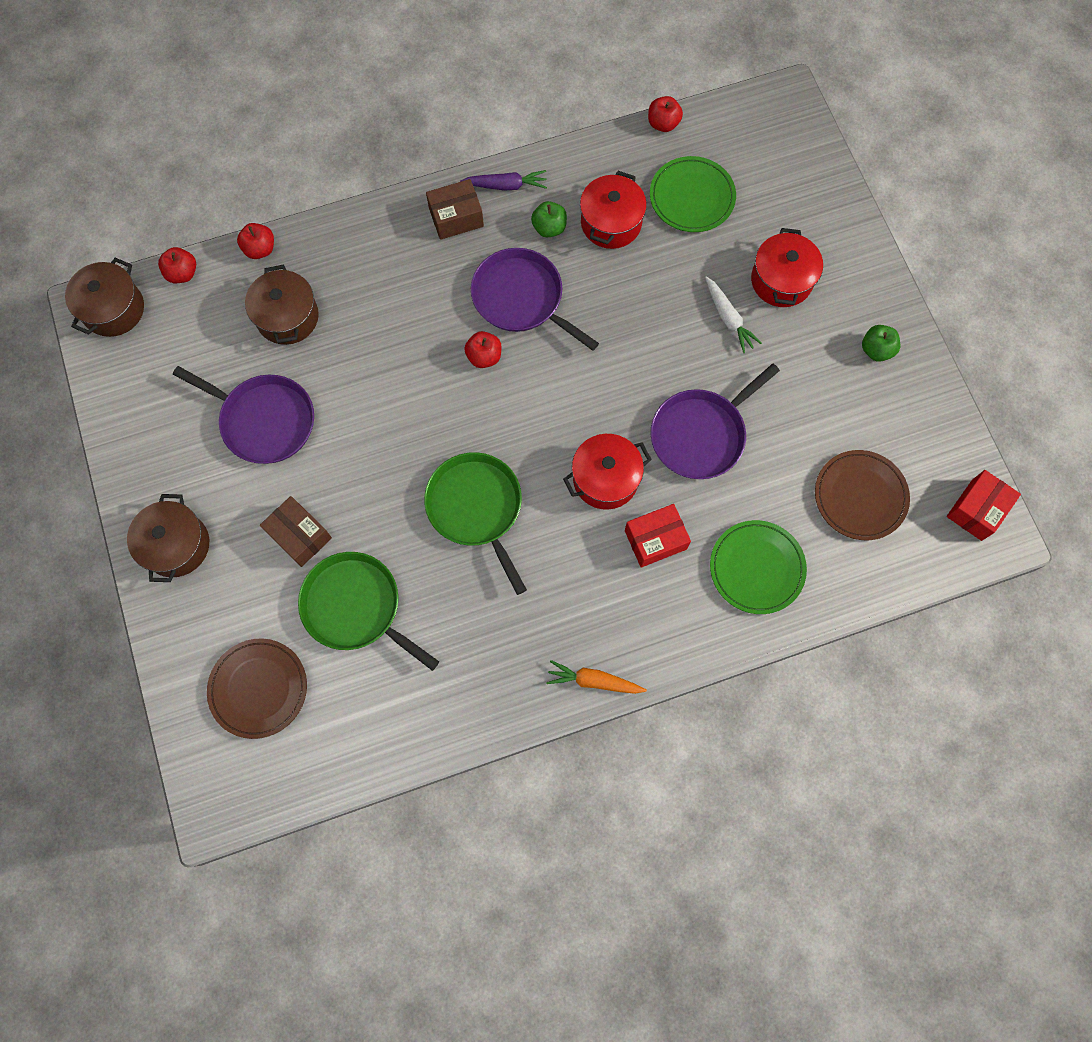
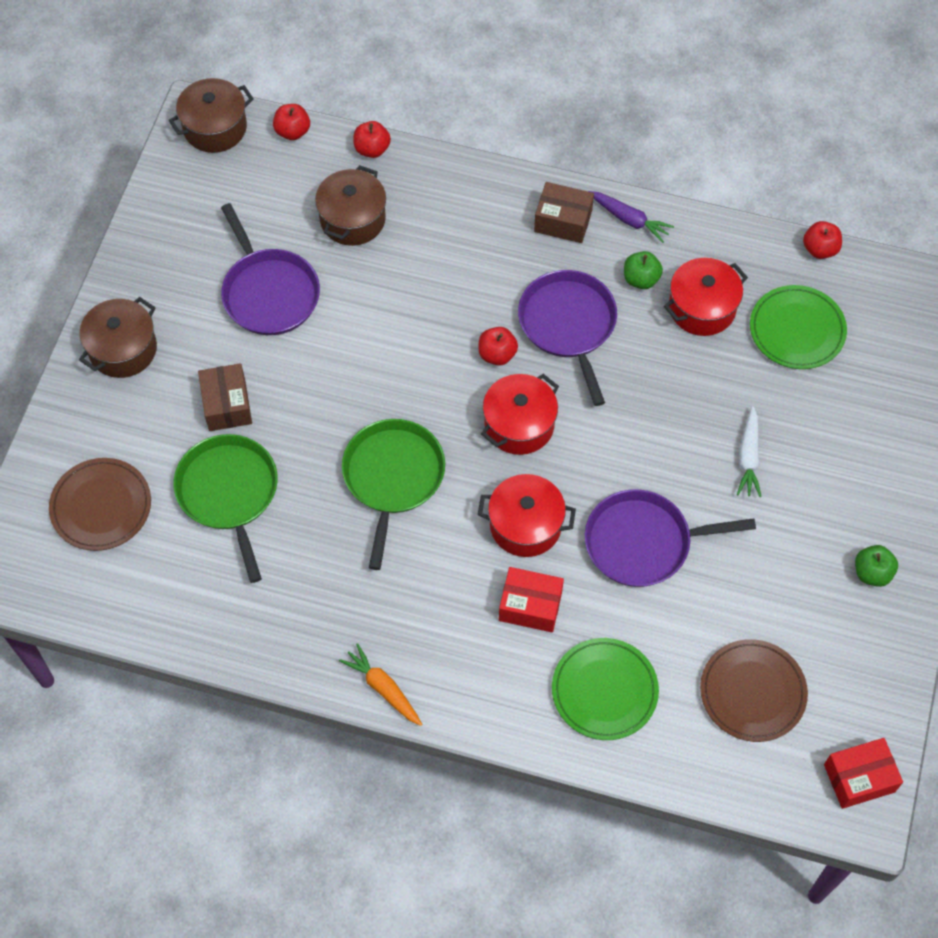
camera: 35 degrees right, 10 degrees down
red pot [751,228,823,307] -> red pot moved to [481,374,559,455]

